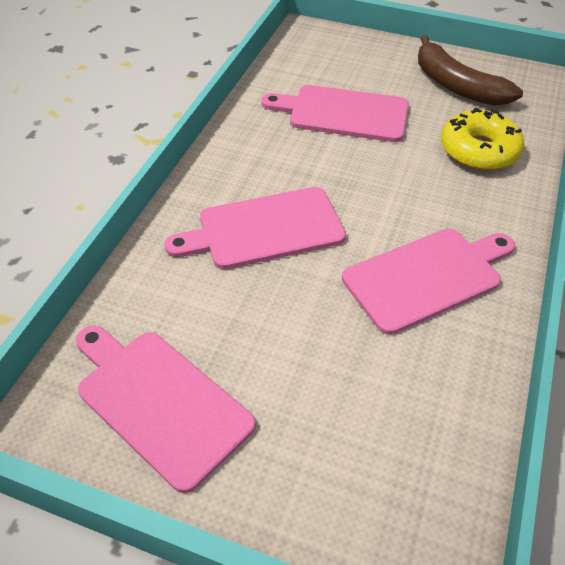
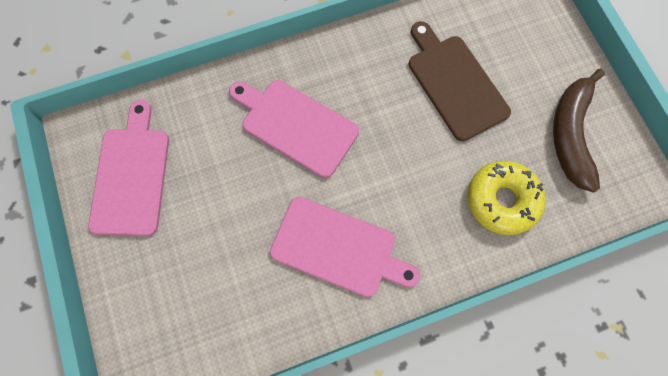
camera: 50 degrees right, 25 degrees up
pink cutting board [261,85,409,142] -> brown cutting board [409,21,511,141]

